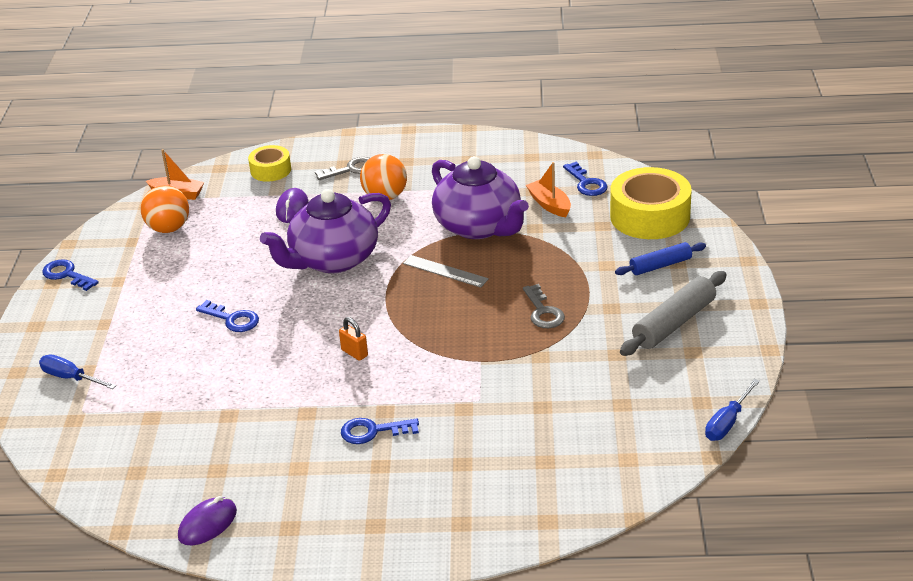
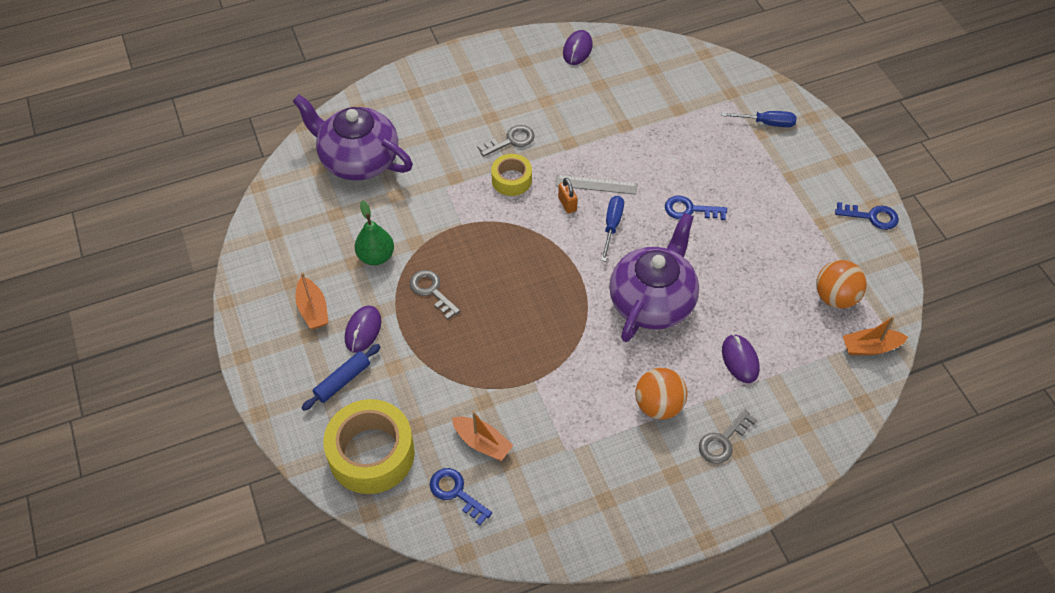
camera: 155 degrees right, 20 degrees up
yellow tape [248,145,291,182] -> yellow tape moved to [491,154,532,196]
orange padlock [339,317,368,361] -> orange padlock turned 45 degrees clockwise [558,178,578,214]
blue key [341,418,419,444] -> grey key [477,125,534,157]
grey ruler [403,255,489,288] -> grey ruler moved to [556,175,638,195]
purple teapot [432,156,529,239] -> purple teapot moved to [293,95,413,181]
grey rolling pin [620,271,727,356] -> orange boat [296,273,329,329]
blue screwdriver [705,379,760,441] -> blue screwdriver moved to [601,196,624,262]
none -> purple mouse [345,306,381,353]
none -> green pear [355,200,394,265]

